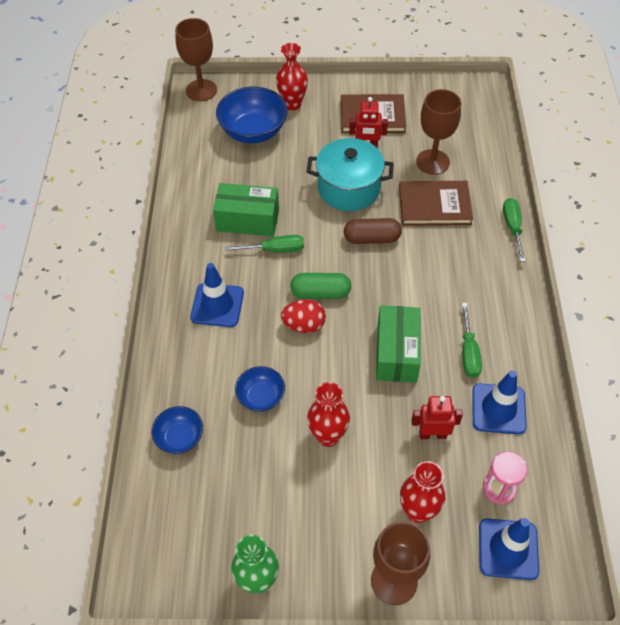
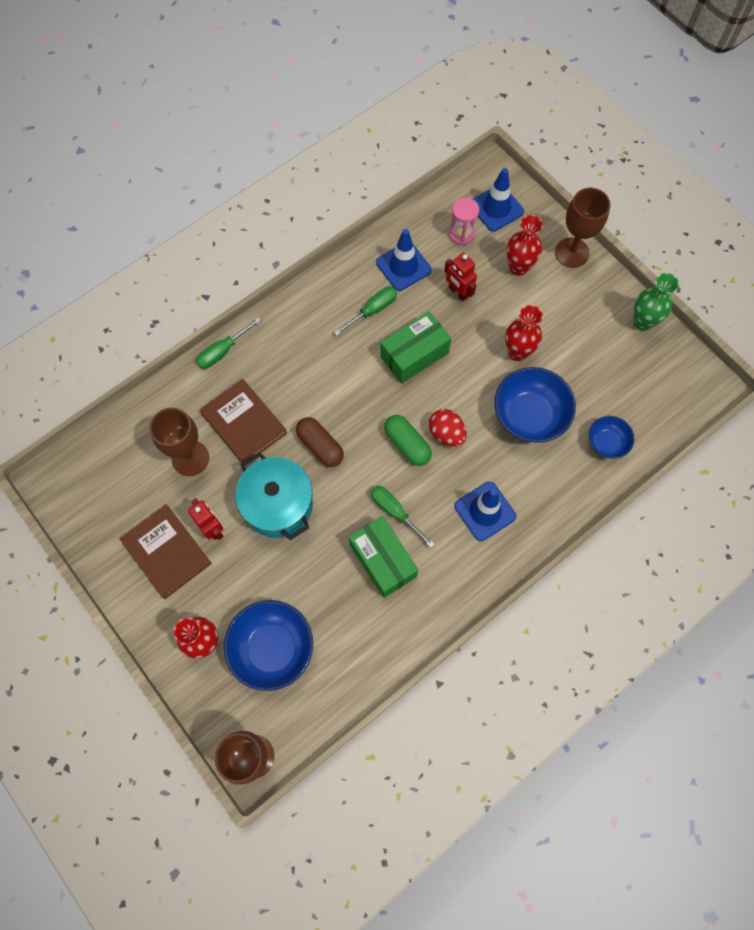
camera: 130 degrees left, 15 degrees up
blue bowl [235,366,285,412] -> blue bowl [494,367,576,443], size x1.77

